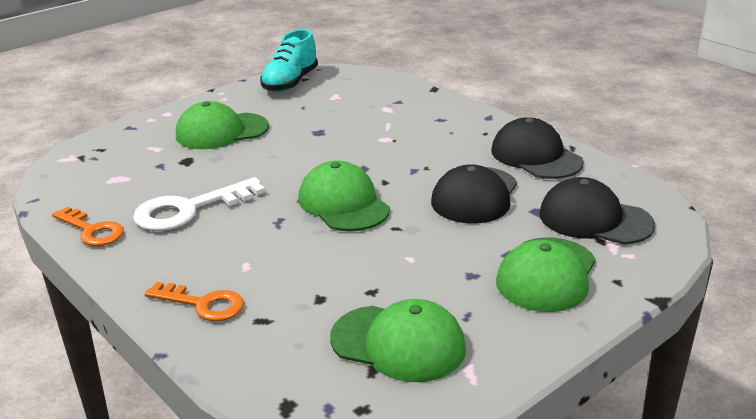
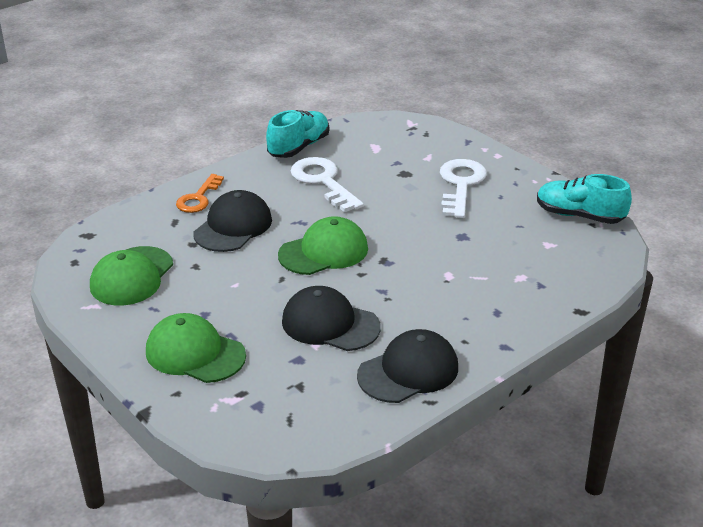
camera: 90 degrees right, 5 degrees up
orange key [52,207,124,246] -> turquoise shoe [266,110,329,158]
green cap [176,101,269,149] -> white key [440,159,487,219]
black cap [539,177,655,244] -> black cap moved to [193,190,272,252]

